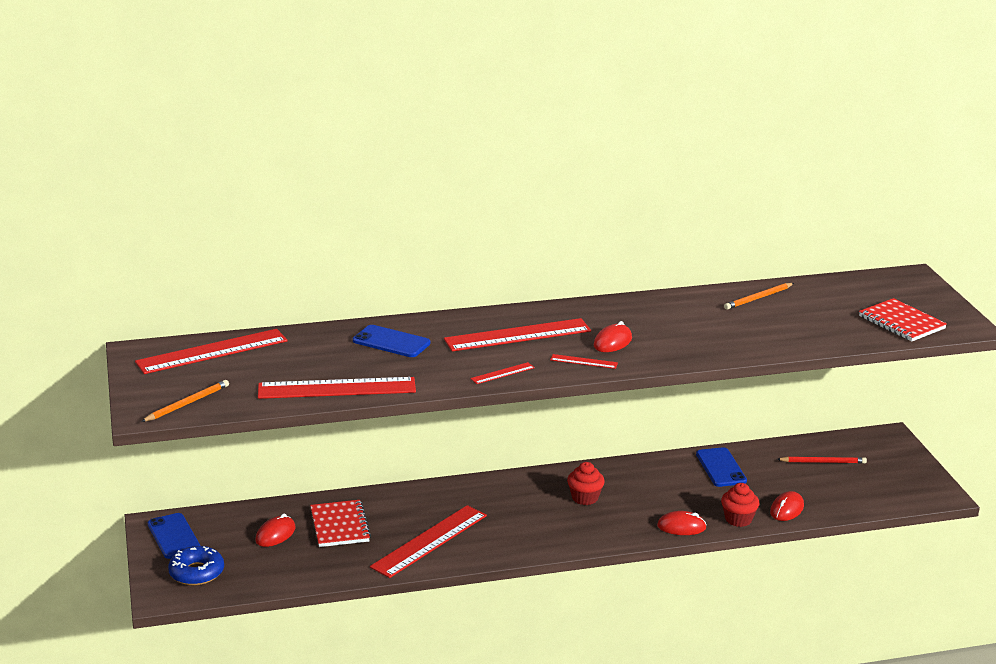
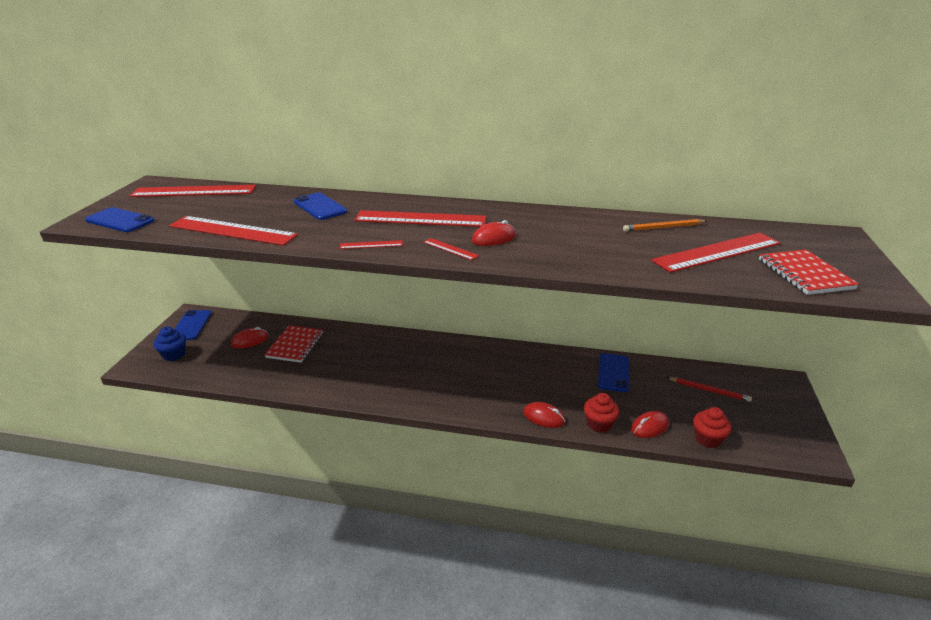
camera: 25 degrees right, 5 degrees up
orange pencil [141,380,229,422] -> blue phone [85,207,155,232]
blue donut [168,546,224,585] -> blue cupcake [153,327,186,361]
red ruler [370,505,487,578] -> red ruler moved to [651,233,780,273]
red cupcake [567,462,605,505] -> red cupcake moved to [693,407,732,448]

